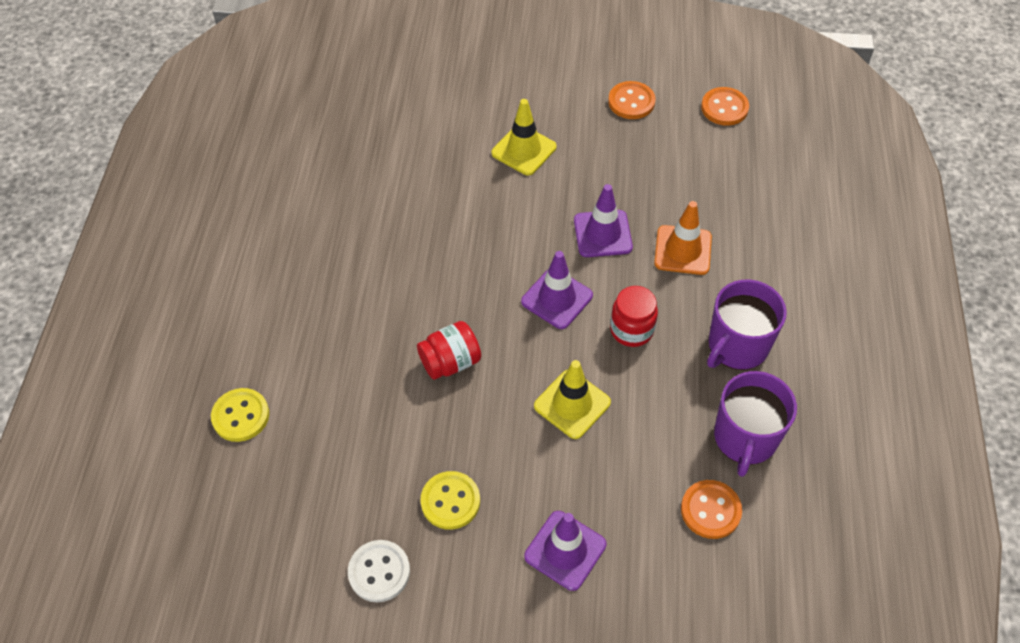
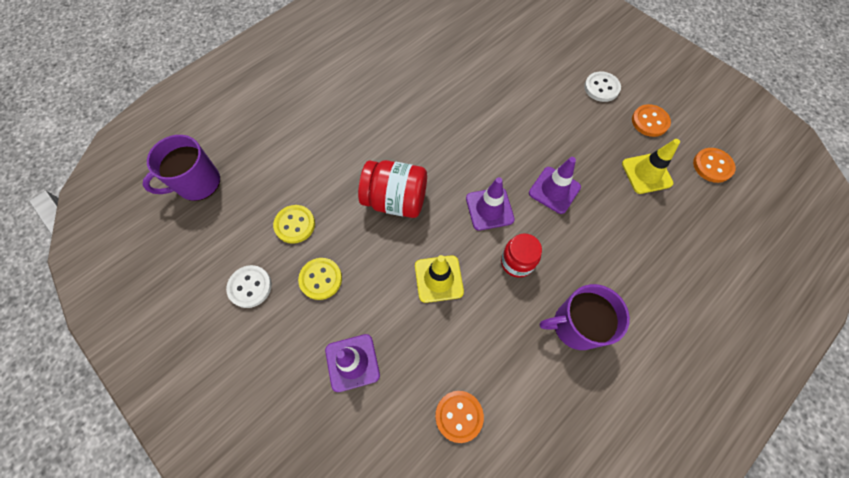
camera: 40 degrees right, 10 degrees up
yellow button [211,388,269,442] -> yellow button moved to [273,205,315,244]
red jar [417,321,481,380] -> red jar [358,160,427,218], size x1.53
yellow traffic cone [491,99,557,175] -> yellow traffic cone moved to [622,139,680,194]
orange traffic cone [654,201,712,275] -> none
purple mug [714,371,797,477] -> purple mug moved to [143,135,220,201]
none -> white button [584,71,621,102]

